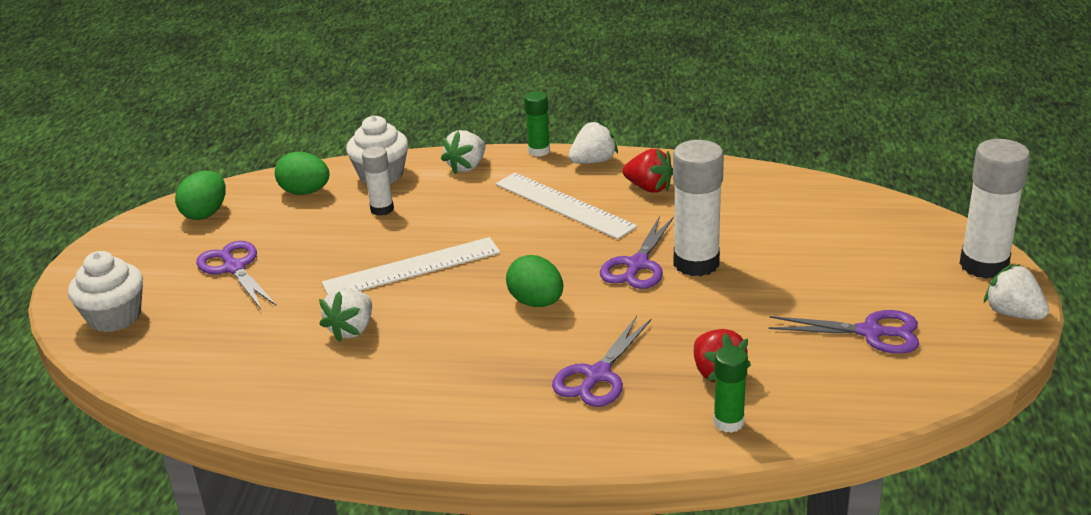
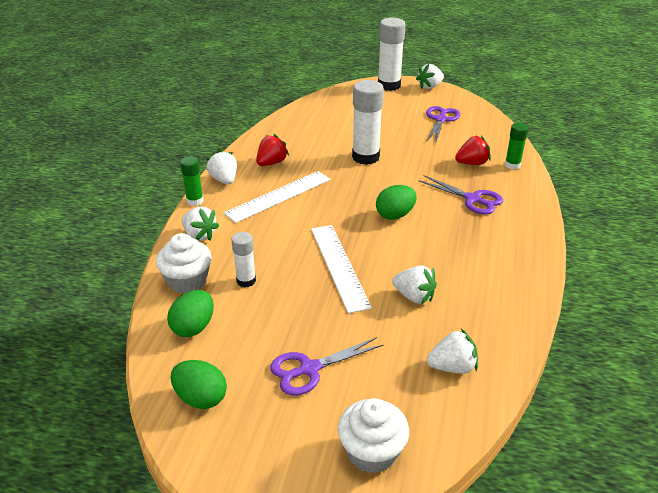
camera: 85 degrees left, 5 degrees up
purple scissors [600,216,674,289] -> none
none -> white strawberry [427,329,478,374]

